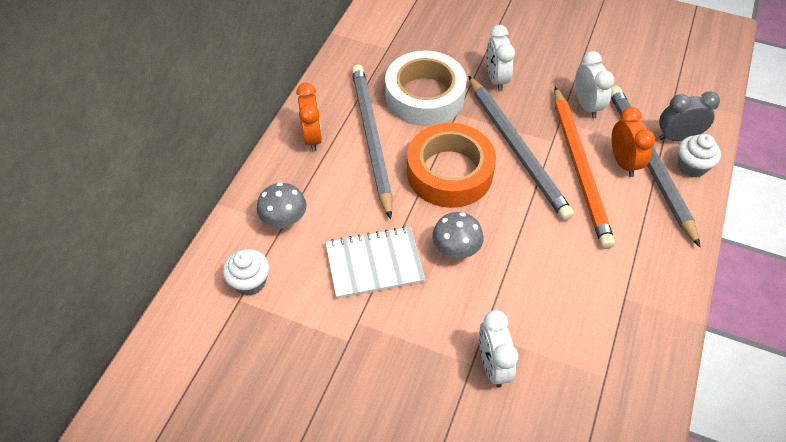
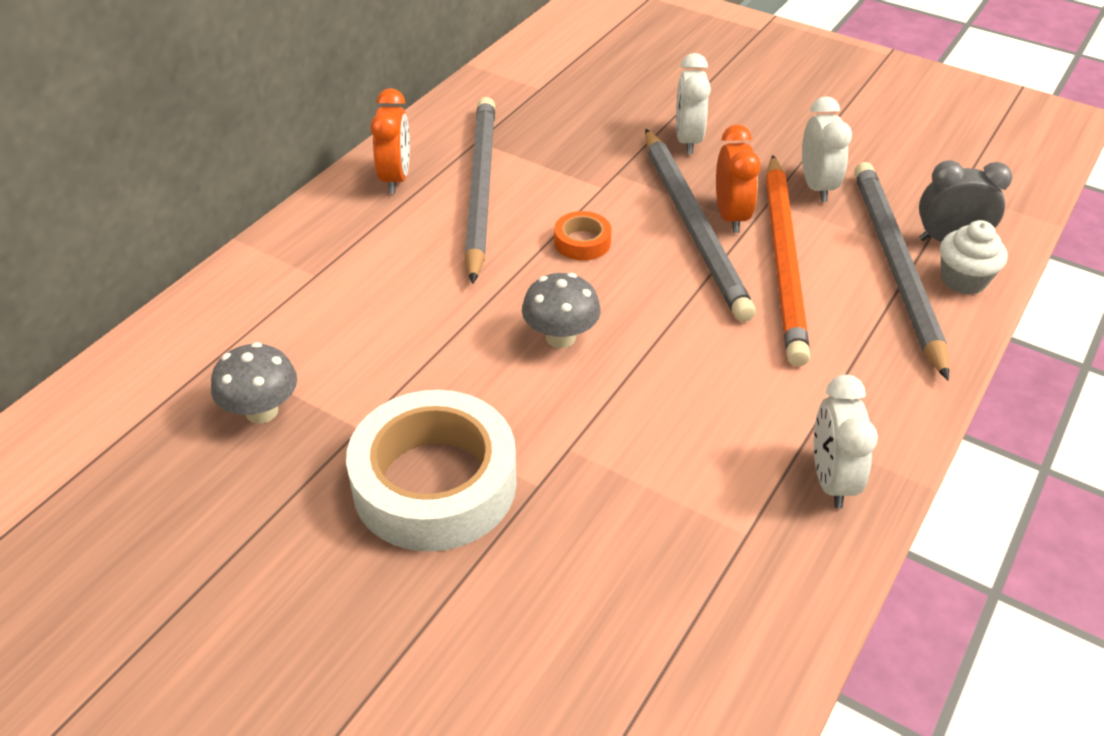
camera: 10 degrees right, 10 degrees down
white cupcake [223,249,269,296] -> none
grey mushroom [257,182,307,229] -> grey mushroom moved to [211,342,297,424]
white notebook [325,226,425,299] -> none
white tape [385,51,467,126] -> white tape moved to [346,390,517,552]
orange tape [407,123,496,208] -> orange tape [554,211,612,261], size x0.43
white clock [479,310,519,388] -> white clock moved to [814,375,878,509]
orange clock [611,107,655,177] -> orange clock moved to [716,125,761,233]

